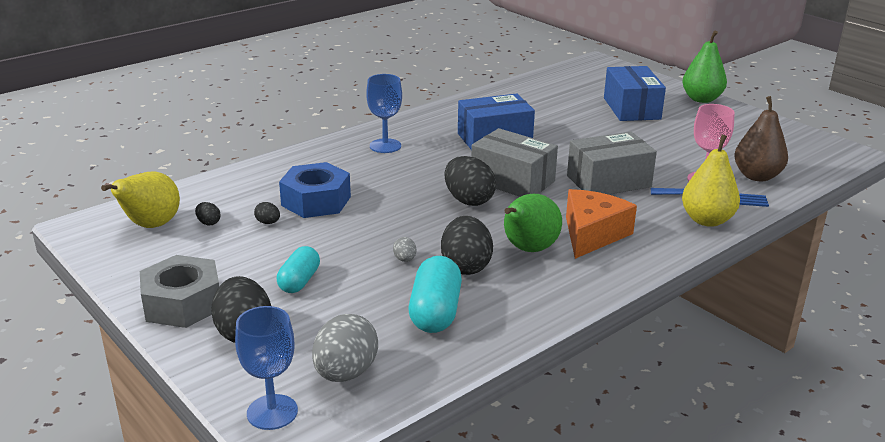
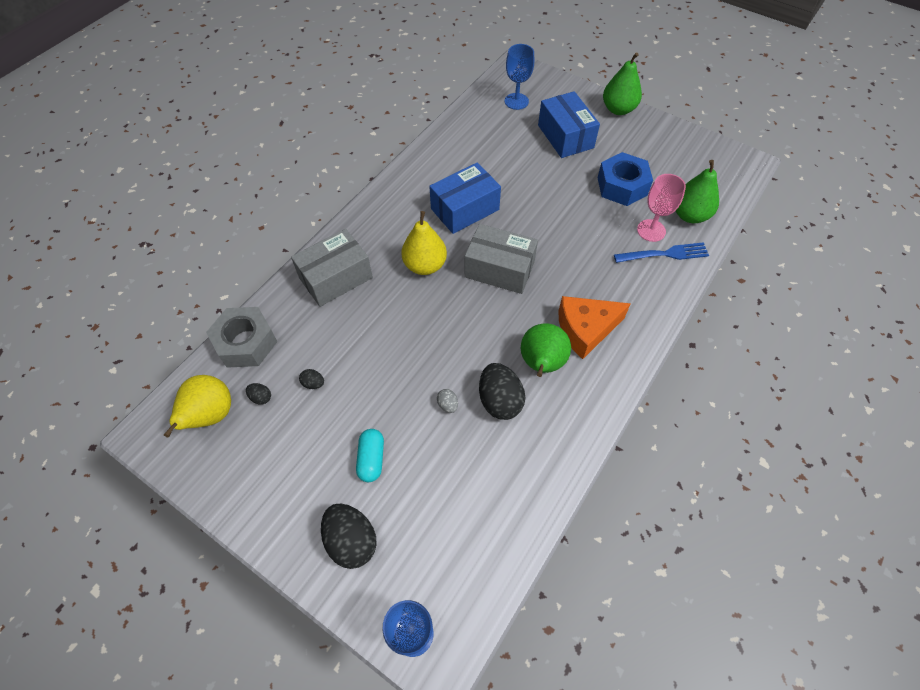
camera: 15 degrees left, 30 degrees up
grey nut [140,255,219,328] -> grey nut moved to [206,307,278,368]
blue nut [279,162,351,218] -> blue nut moved to [597,152,653,206]
grey egg [312,314,378,382] -> none
blue goblet [366,74,402,153] -> blue goblet moved to [505,44,534,110]
turquoise capsule [409,256,462,333] -> none
black egg [444,156,496,206] -> none
orange cheese [566,189,637,259] -> orange cheese turned 120 degrees counterclockwise [558,296,631,359]
grey box [567,131,657,194] -> grey box moved to [291,229,373,307]
yellow pear [682,134,740,227] -> yellow pear moved to [401,211,447,275]
brown pear [734,96,788,181] -> green pear [676,160,719,223]

